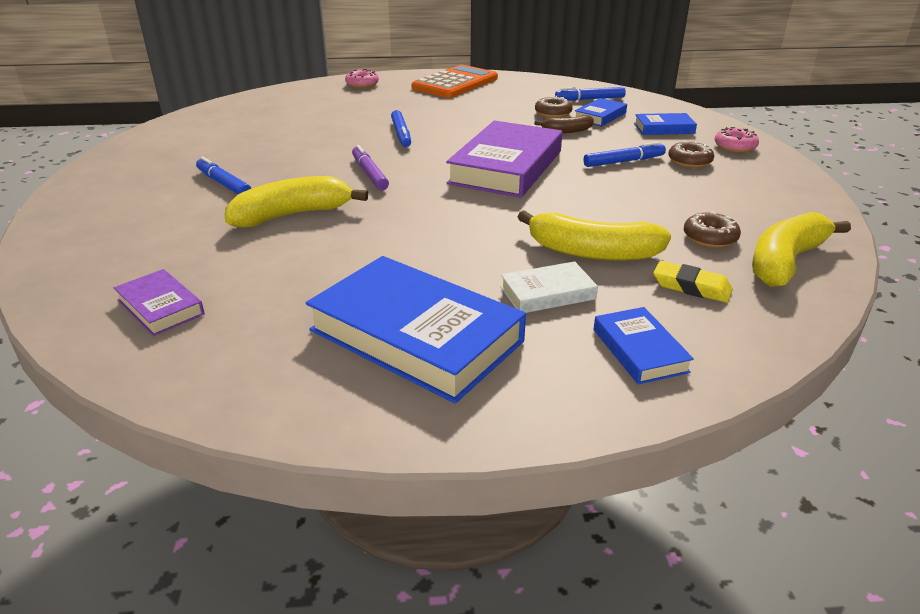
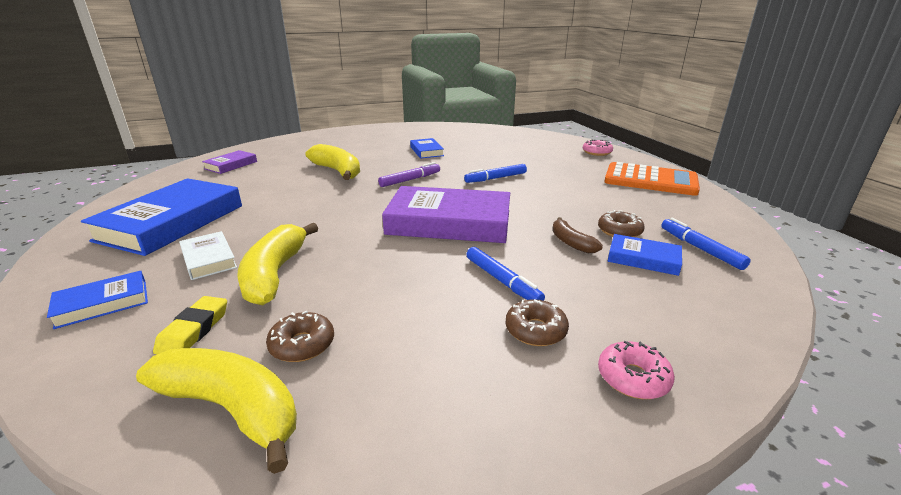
camera: 75 degrees right, 5 degrees down
blue marker [196,156,251,194] -> none
blue book [634,113,697,135] -> blue book moved to [410,138,444,159]

